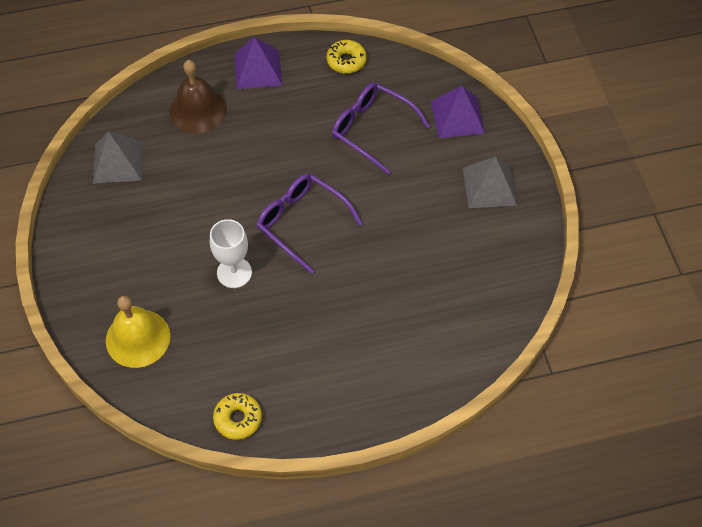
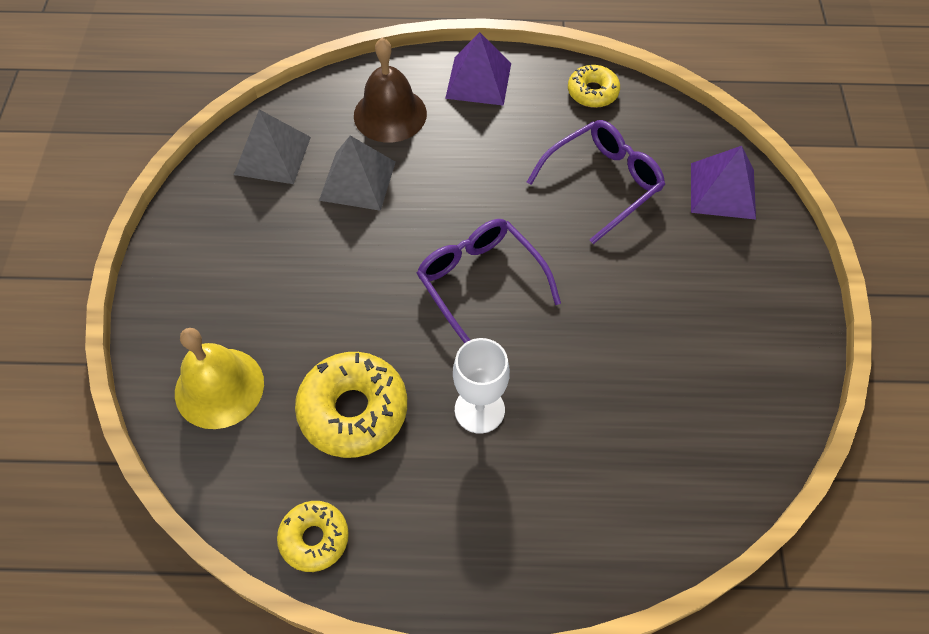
camera: 15 degrees right, 0 degrees up
white goblet [210,219,252,288] -> white goblet moved to [453,338,510,434]
purple glasses [332,83,430,175] -> purple glasses turned 90 degrees clockwise [527,120,665,244]
grey pyramid [463,156,517,208] -> grey pyramid moved to [319,136,396,211]
none -> yellow donut [295,352,407,458]

